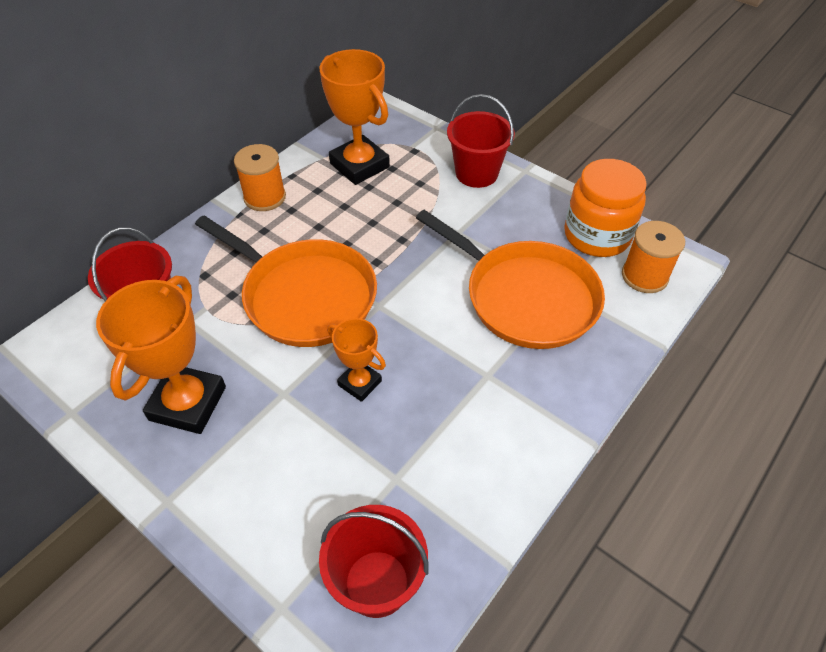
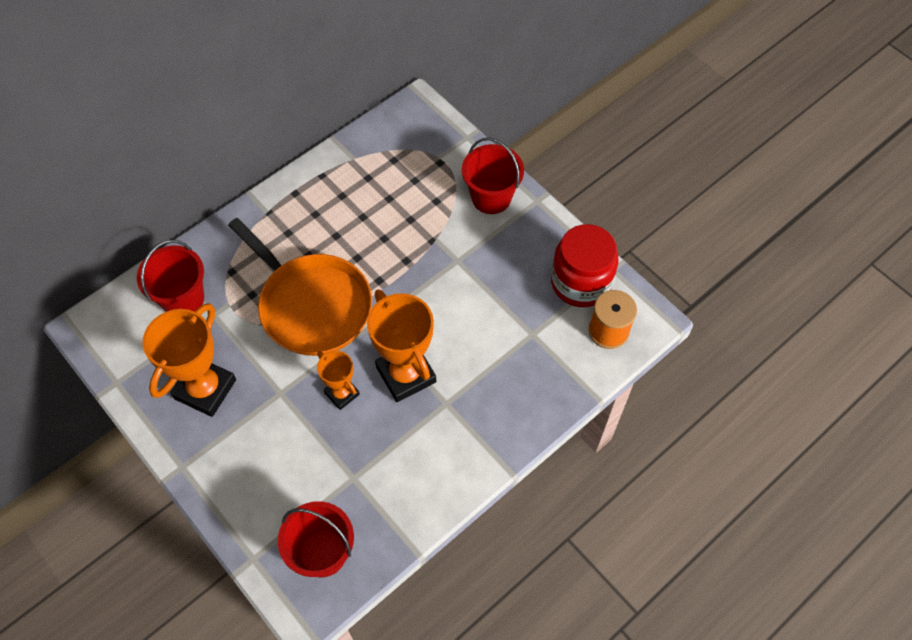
camera: 10 degrees right, 10 degrees up
orange spool [234,144,286,211] -> none
orange trophy [319,49,390,185] -> orange trophy moved to [367,290,436,402]
orange pan [416,210,605,349] -> none
orange jar [564,159,647,257] -> red jar [551,224,619,307]

